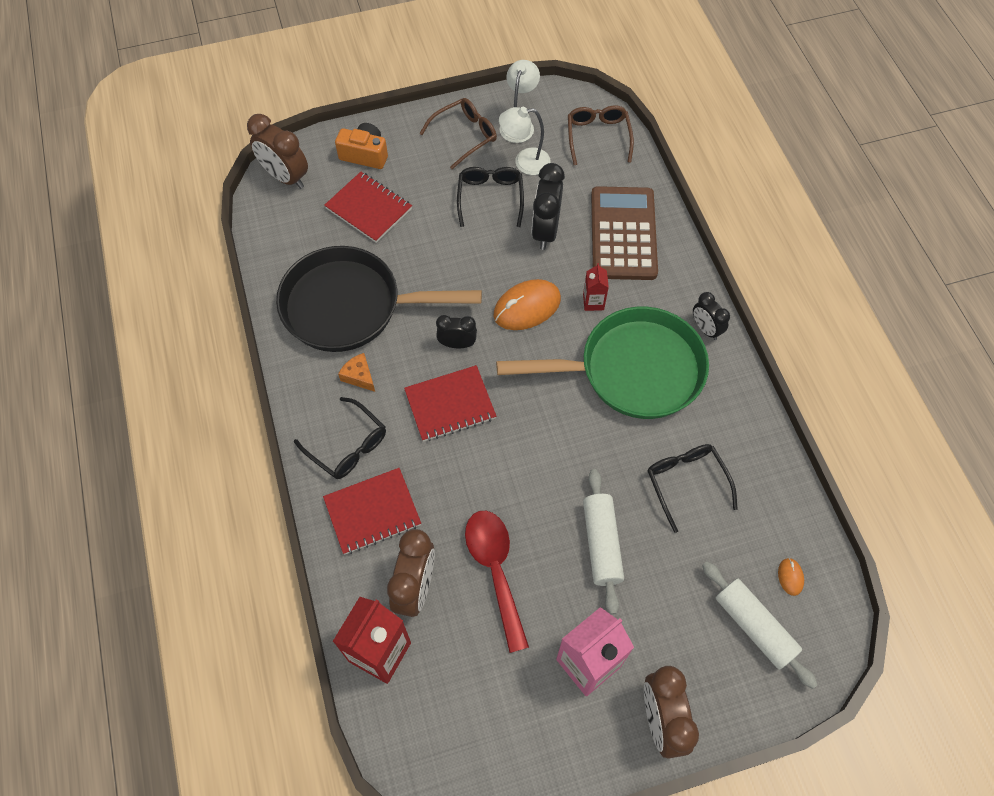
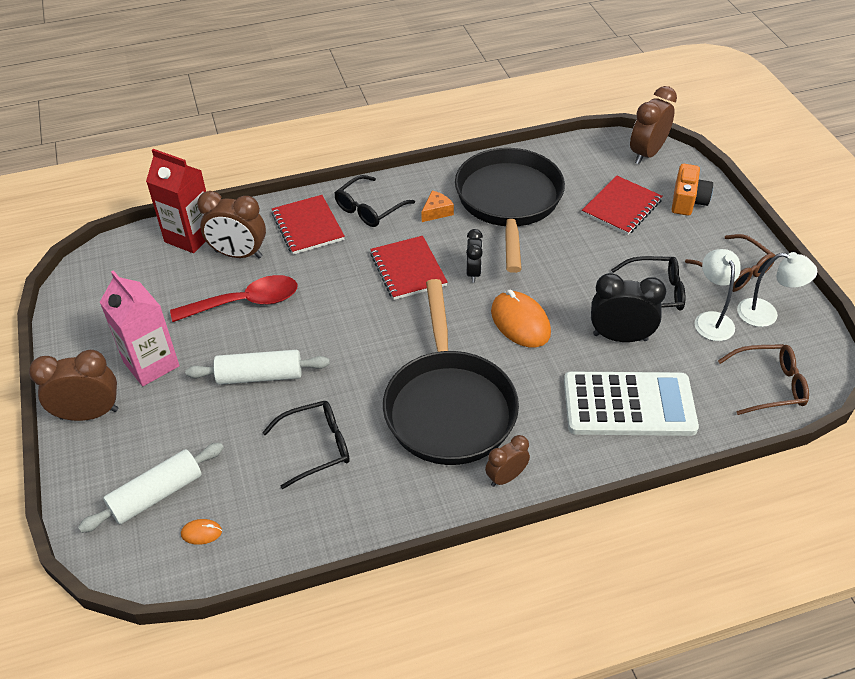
camera: 90 degrees right, 15 degrees down
green pan [496,307,709,419] -> black pan [383,279,519,465]
red carton [583,263,609,311] -> none
brown calculator [591,186,658,280] -> white calculator [564,372,699,436]
black clock [693,292,730,340] -> brown clock [485,435,530,487]

